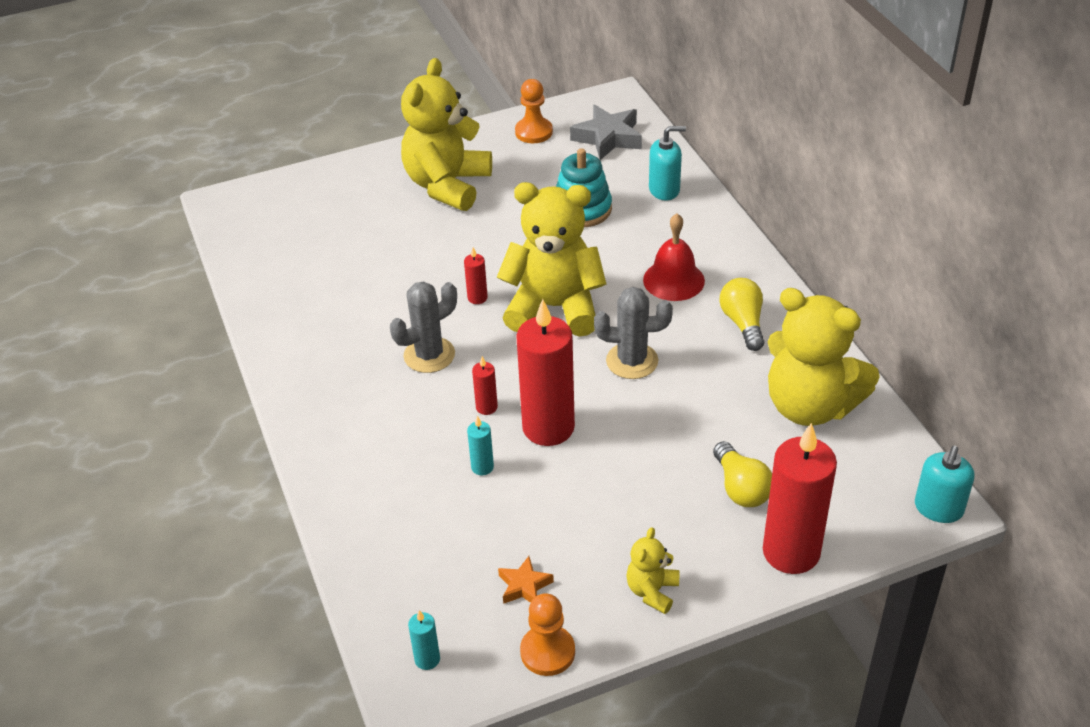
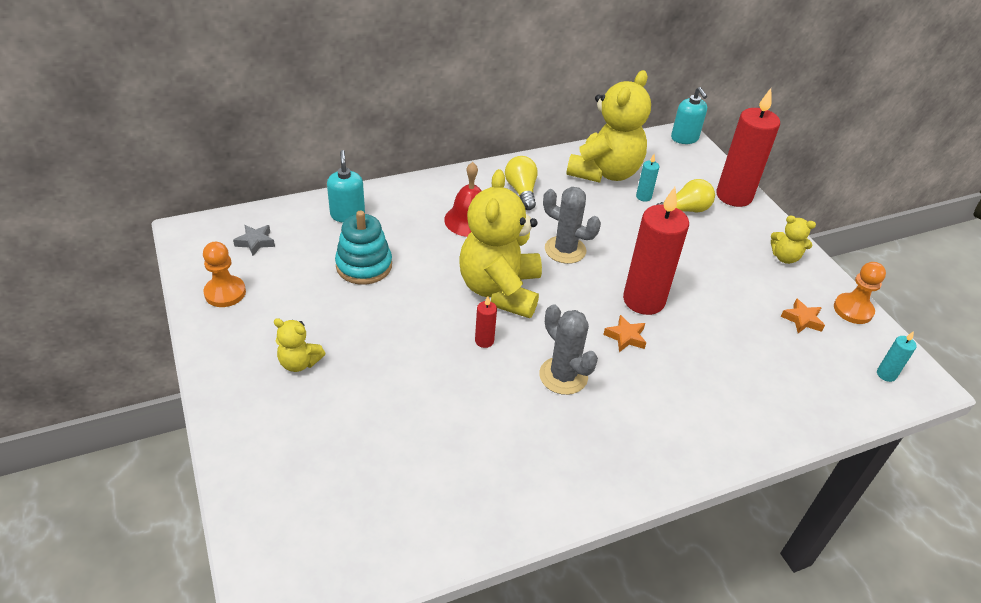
camera: 95 degrees left, 0 degrees up
yellow teddy bear [401,58,492,211] -> yellow teddy bear [274,318,326,372], size x0.46
turquoise candle [467,416,494,475] -> turquoise candle moved to [636,154,659,202]
red candle [472,356,498,415] -> orange star [603,315,646,352]
grey star [570,105,642,160] -> grey star [233,225,275,256], size x0.55
grey cactus [594,287,673,379] -> grey cactus turned 60 degrees counterclockwise [543,187,601,264]
yellow light bulb [719,278,764,351] -> yellow light bulb turned 90 degrees clockwise [505,156,538,210]
turquoise soap dispenser [915,446,974,523] -> turquoise soap dispenser turned 45 degrees clockwise [671,87,707,144]

